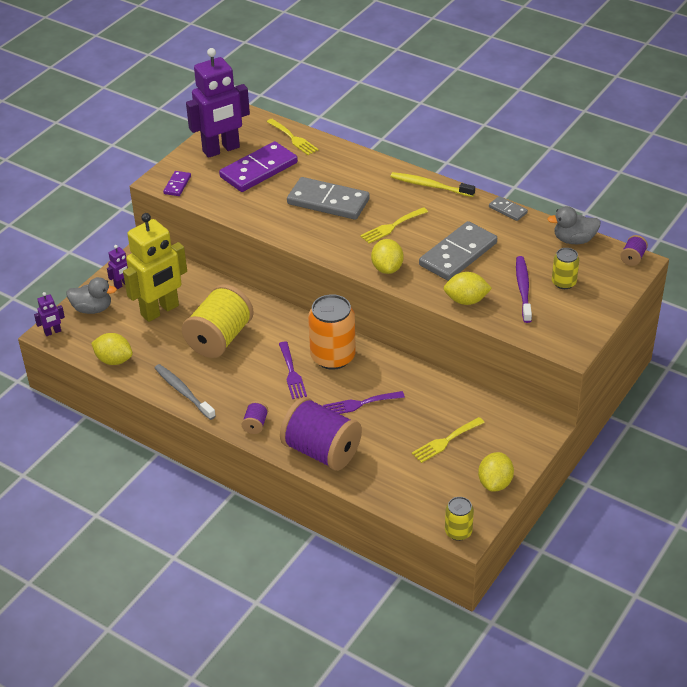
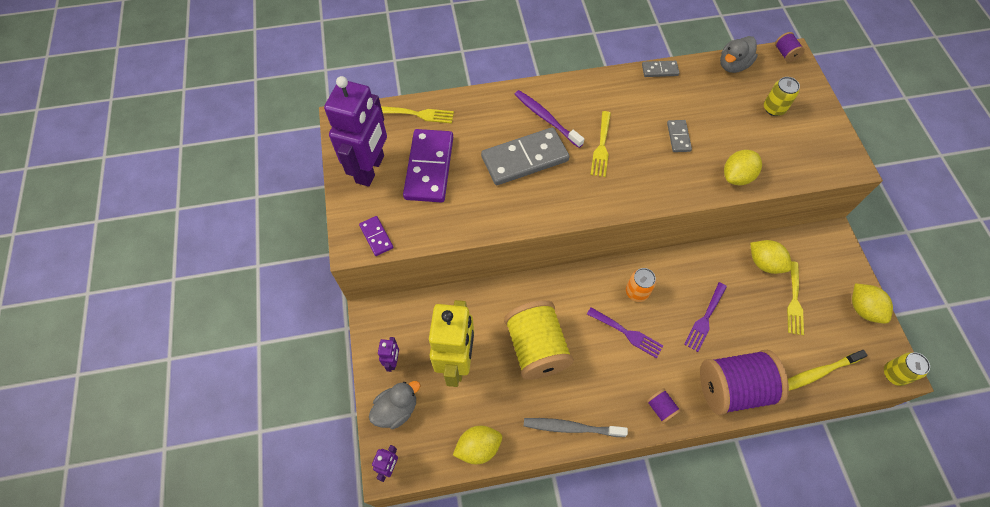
camera: 45 degrees left, 20 degrees up
orange can [308,294,356,370] -> orange can [626,268,656,302], size x0.54
yellow lemon [371,239,404,274] -> yellow lemon moved to [750,240,792,274]
yellow toothbrush [390,172,475,197] -> yellow toothbrush moved to [788,350,868,391]
grey domino [419,221,497,281] -> grey domino [667,120,692,152], size x0.47
purple toothbrush [516,256,532,323] -> purple toothbrush moved to [514,90,584,148]

